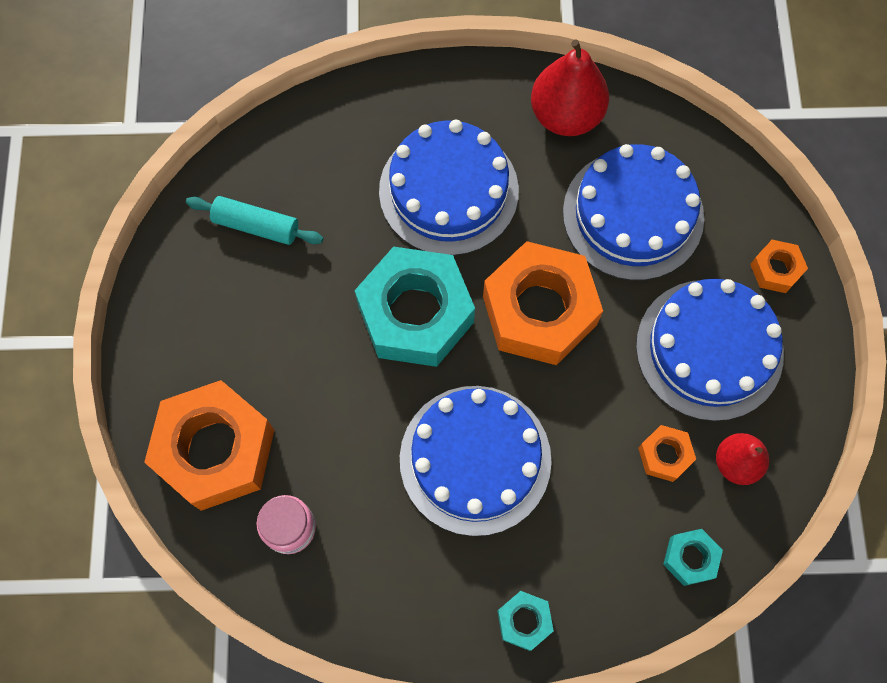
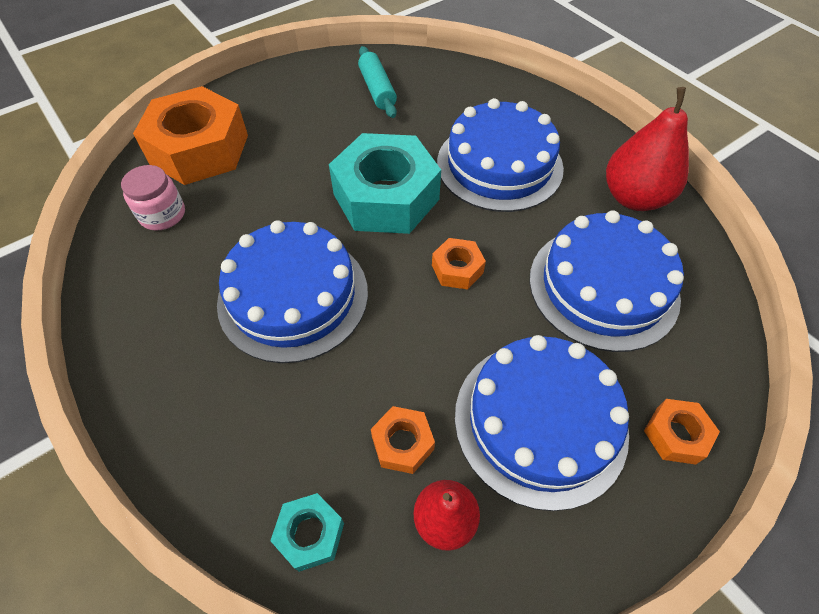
camera: 55 degrees right, 15 degrees down
orange nut [483,241,603,365] -> orange nut [432,238,486,290], size x0.45
turquoise nut [497,591,554,651] -> none

